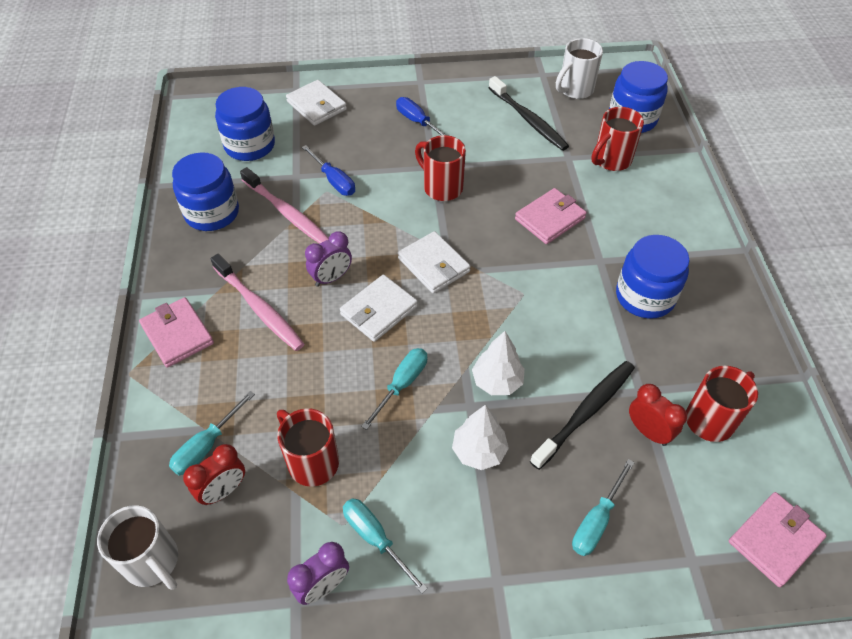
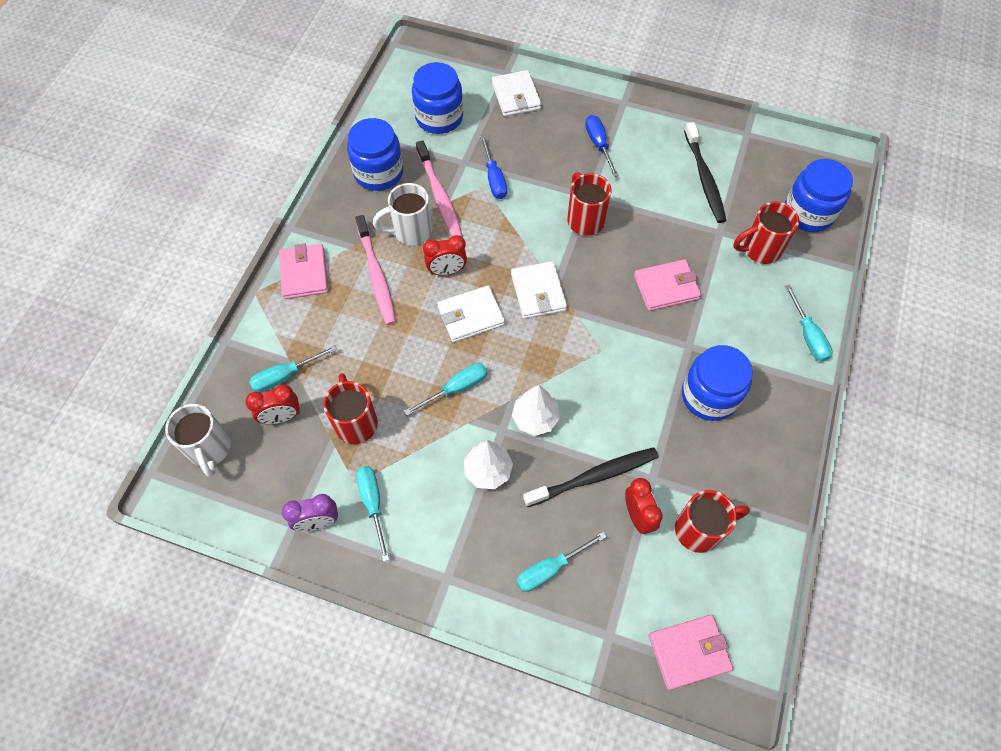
camera: 25 degrees right, 10 degrees up
purple clock [305,231,352,287] -> red clock [423,235,467,275]
white mug [556,38,603,99] -> white mug moved to [373,183,432,245]
none -> turquoise screwdriver [785,285,832,362]

